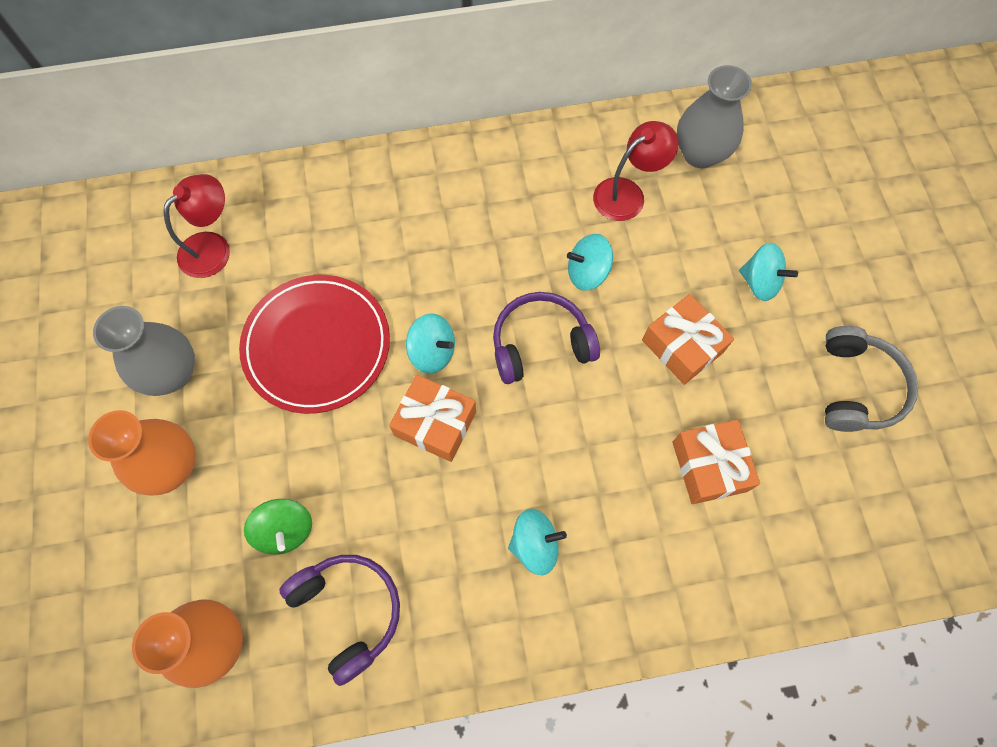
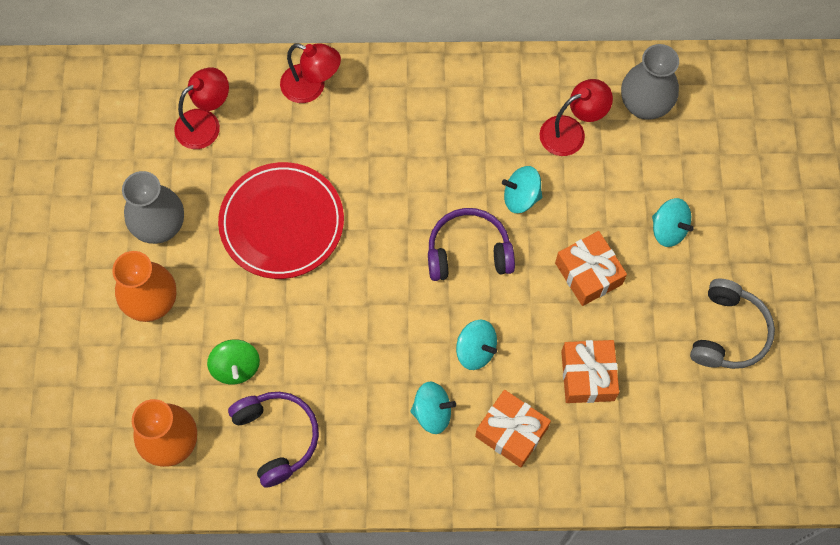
camera: 10 degrees right, 0 degrees up
orange gift [389,375,476,462] -> orange gift moved to [475,390,551,468]
turquoise spinning top [406,313,455,374] -> turquoise spinning top moved to [456,320,497,370]
none -> red lamp [280,43,341,103]

